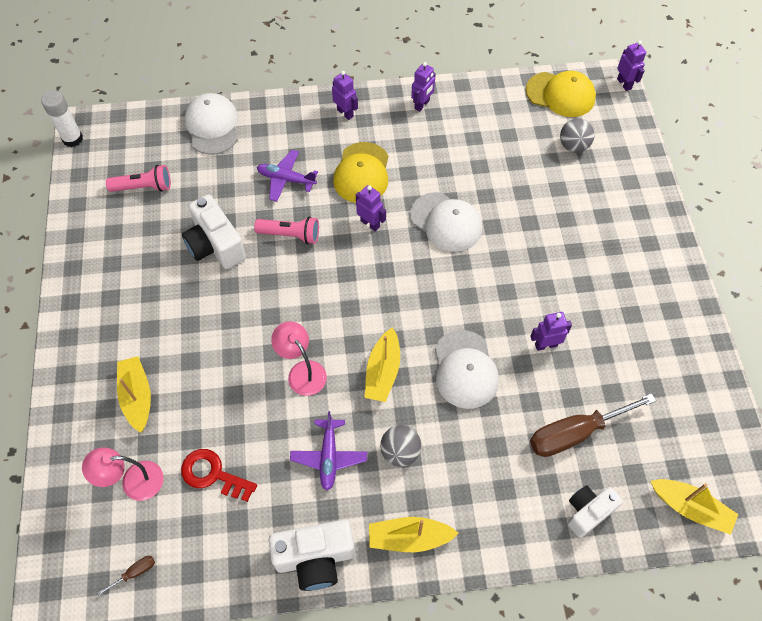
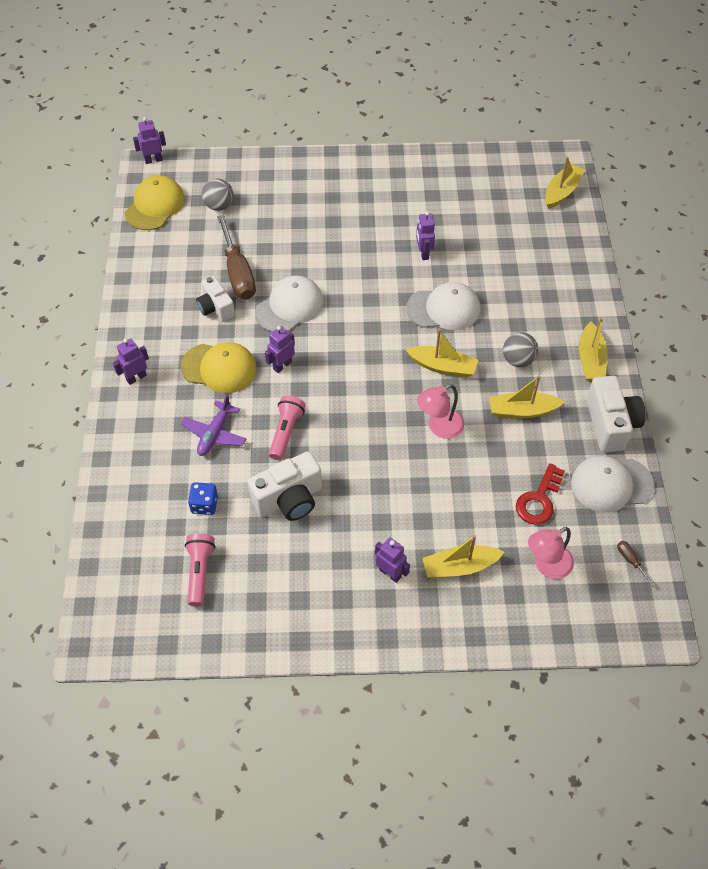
camera: 85 degrees left, 5 degrees down
white glue stick [41,90,83,147] -> none
pink lamp [82,447,164,501] -> pink lamp turned 60 degrees clockwise [528,527,574,579]
white cap [185,93,238,155] -> white cap moved to [571,456,654,512]
purple plane [290,411,367,491] -> yellow boat [489,375,565,418]
purple robot [411,62,436,112] -> purple robot moved to [375,537,410,583]
brown screwdriver [530,393,656,457] -> brown screwdriver moved to [217,215,256,300]
white camera [568,485,623,538] -> white camera moved to [196,276,235,322]
none -> blue dice [188,482,218,515]

